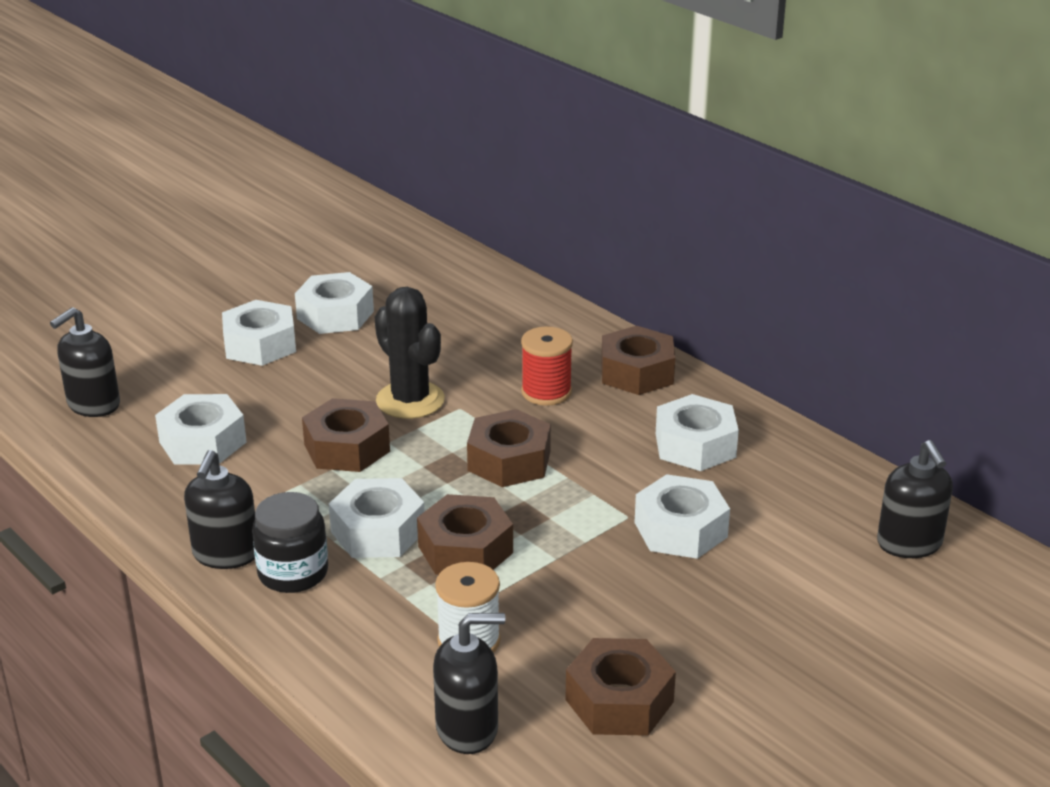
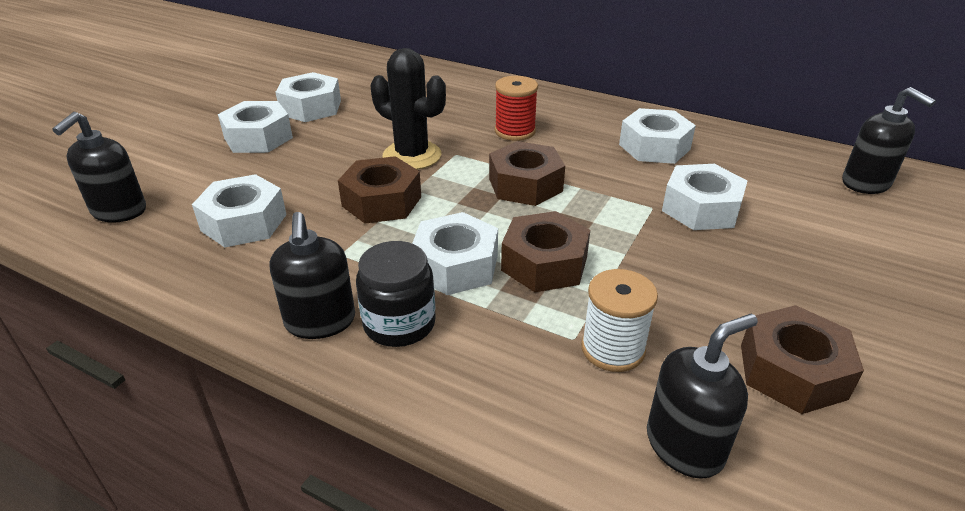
camera: 20 degrees left, 5 degrees up
brown nut [601,326,675,395] -> none

